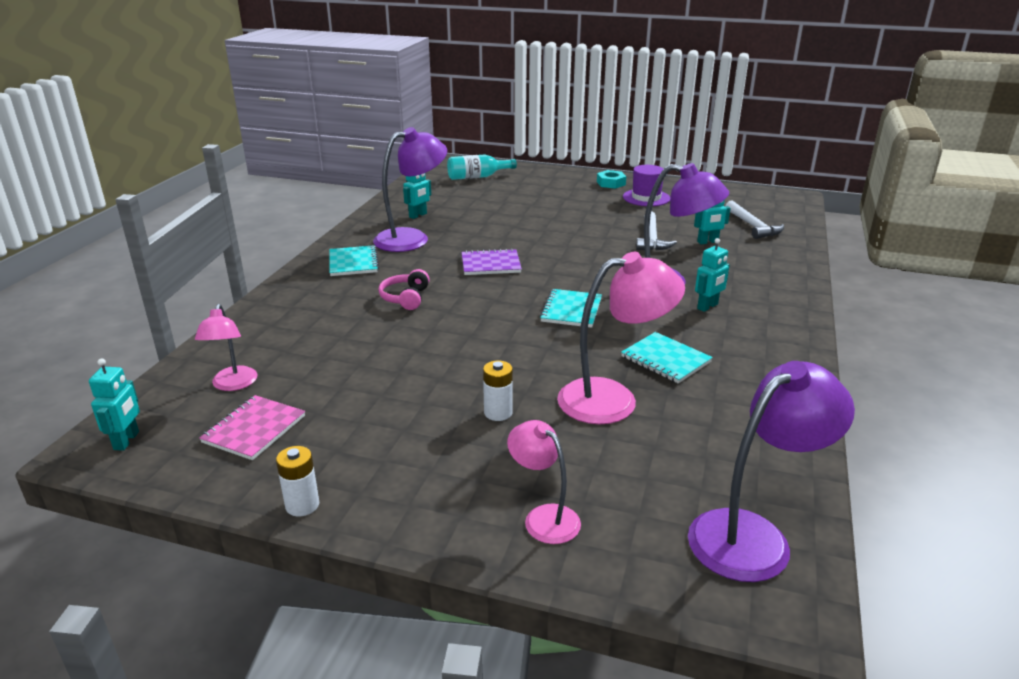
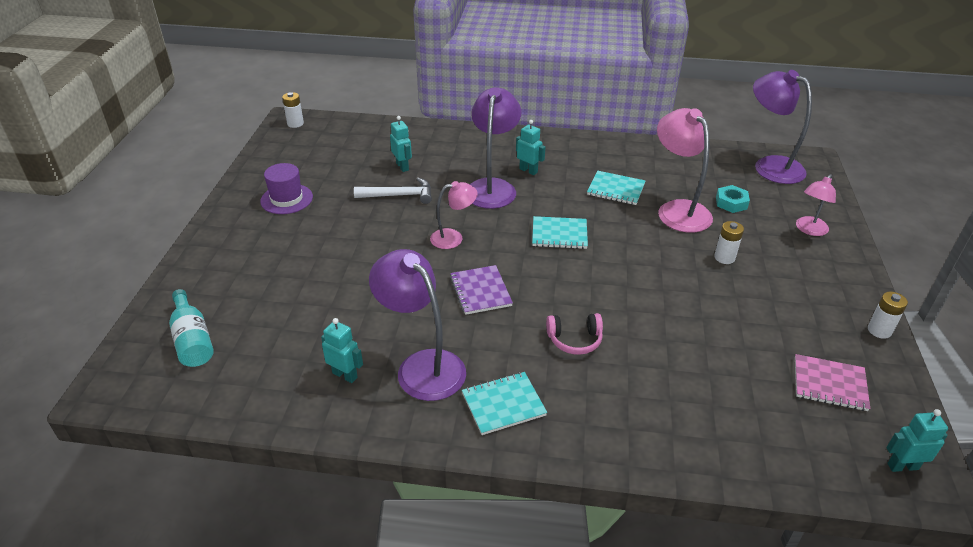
camera: 100 degrees left, 10 degrees up
pink lamp [195,304,257,391] -> pink lamp moved to [430,181,478,249]
turquoise nut [597,170,626,189] -> turquoise nut moved to [716,185,750,213]
turquoise notebook [621,332,713,383] -> turquoise notebook turned 75 degrees clockwise [587,171,645,205]
white hammer [726,200,784,239] -> none
none -> white battery [282,92,304,128]

